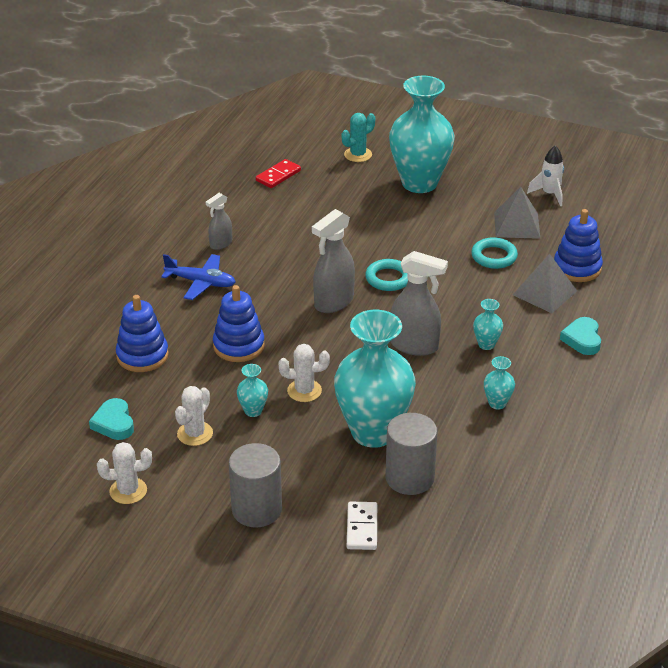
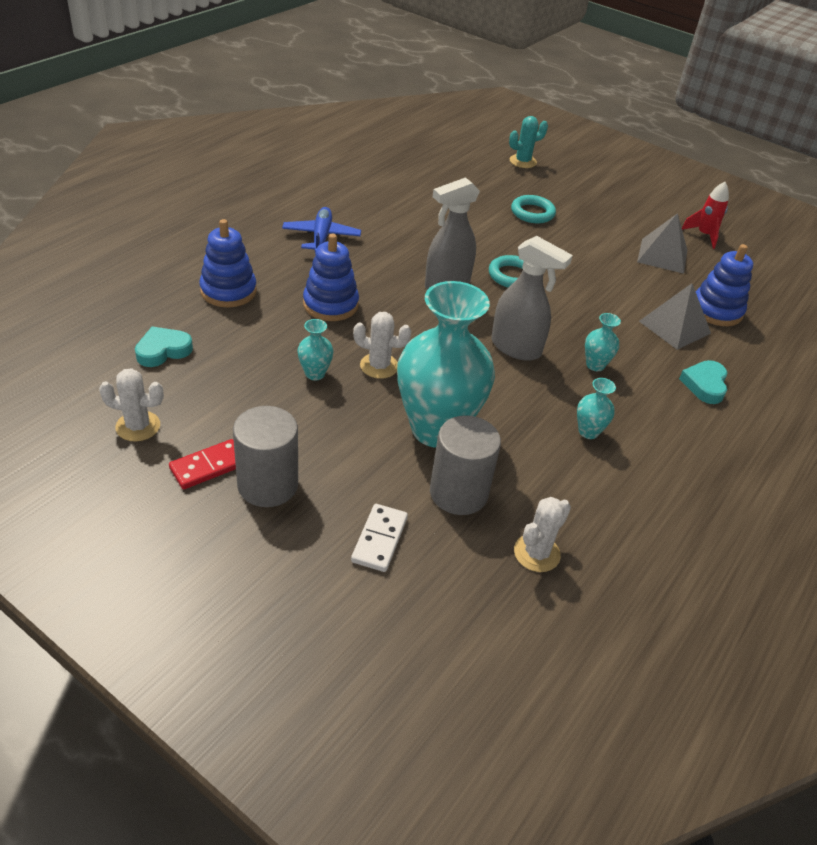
camera: 10 degrees right, 5 degrees up
turquoise heart [89,398,134,440] -> turquoise heart turned 60 degrees clockwise [135,326,193,367]
blue plane [161,254,236,300] -> blue plane turned 120 degrees counterclockwise [282,207,361,252]
white cactus [175,386,213,446] -> white cactus moved to [514,497,571,572]
grey spray bottle [206,193,232,250] -> none
red domino [256,159,301,188] -> red domino moved to [169,439,236,490]
turquoise vase [389,76,454,193] -> none
turquoise ring [471,237,518,269] -> turquoise ring moved to [511,195,556,223]
white rocket [527,146,564,206] -> red rocket [682,182,729,249]

